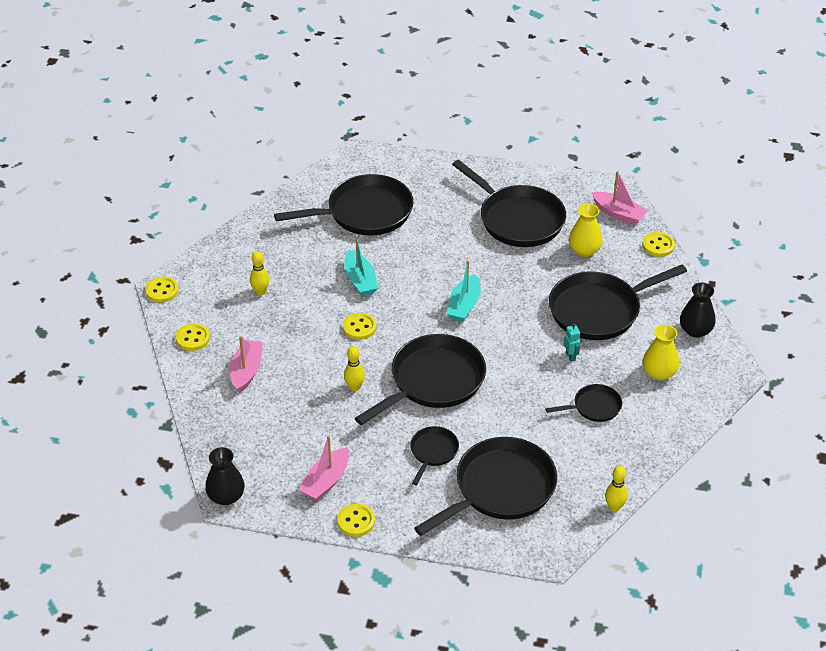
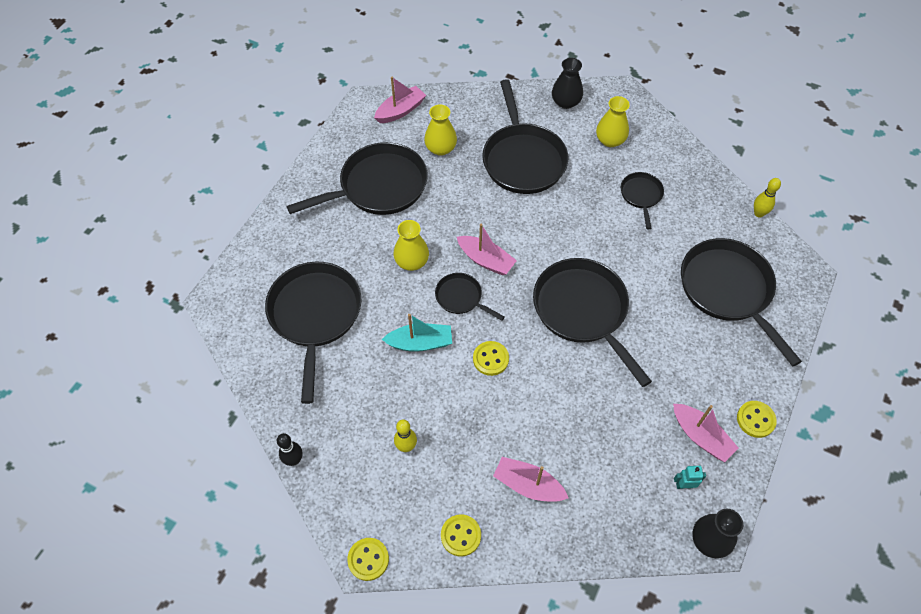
camera: 75 degrees left, 15 degrees up
yellow bowling pin [344,346,365,391] -> none
black pan [410,426,459,485] -> black pan moved to [435,273,505,321]
turquoise boat [447,260,480,322] -> pink boat [457,224,517,275]
turquoise robot [564,323,581,362] -> turquoise robot moved to [674,466,706,489]
yellow button [642,232,675,257] -> none
none -> black bowling pin [277,433,302,466]
none -> yellow vase [394,220,429,271]

